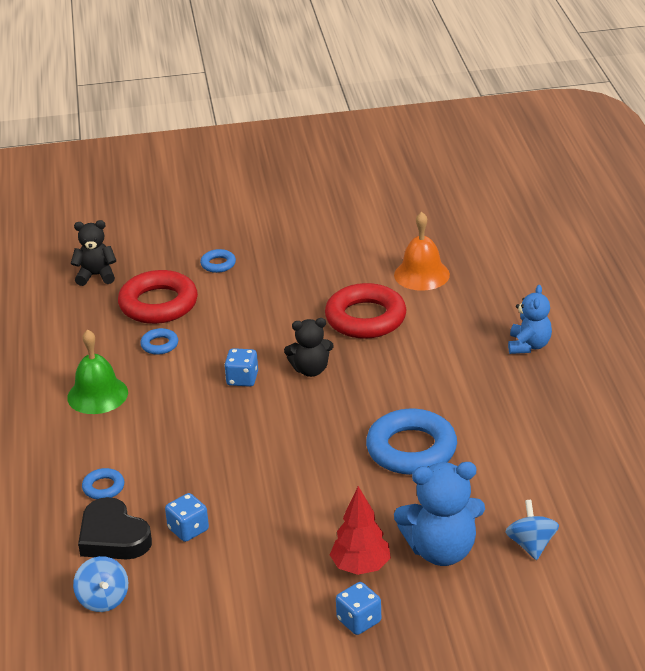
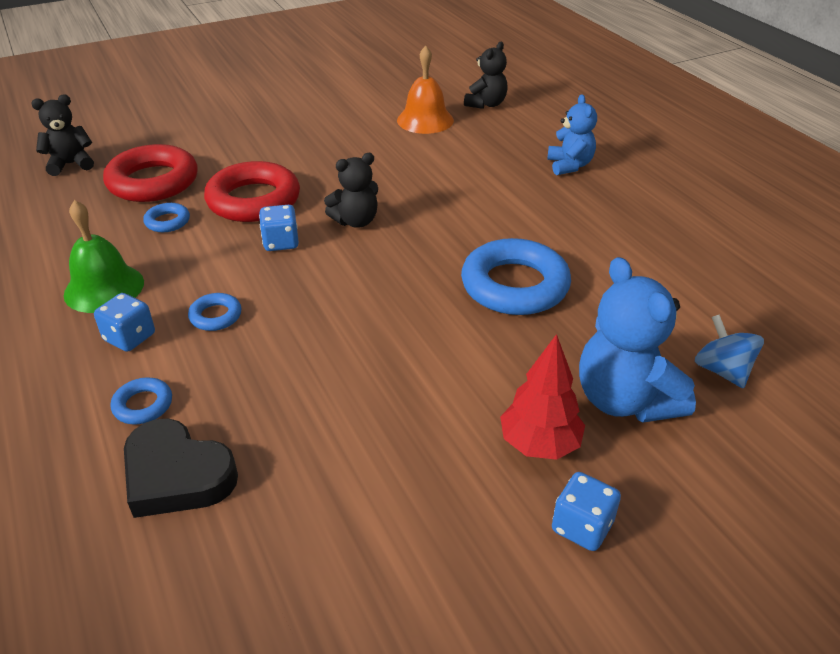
camera: 20 degrees left, 5 degrees up
blue spinning top [73,556,128,612] -> none
blue dice [165,493,209,542] -> blue dice moved to [94,293,155,352]
blue ring [200,249,236,273] -> blue ring moved to [188,293,242,331]
red ring [325,283,407,339] -> red ring moved to [204,161,300,222]
blue teddy bear [394,462,485,566] -> blue teddy bear turned 90 degrees clockwise [579,257,696,423]
none -> black teddy bear [464,42,508,109]

